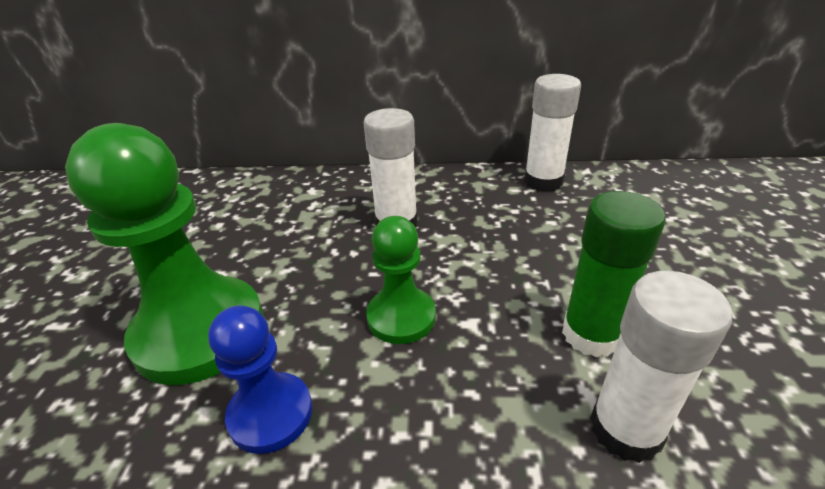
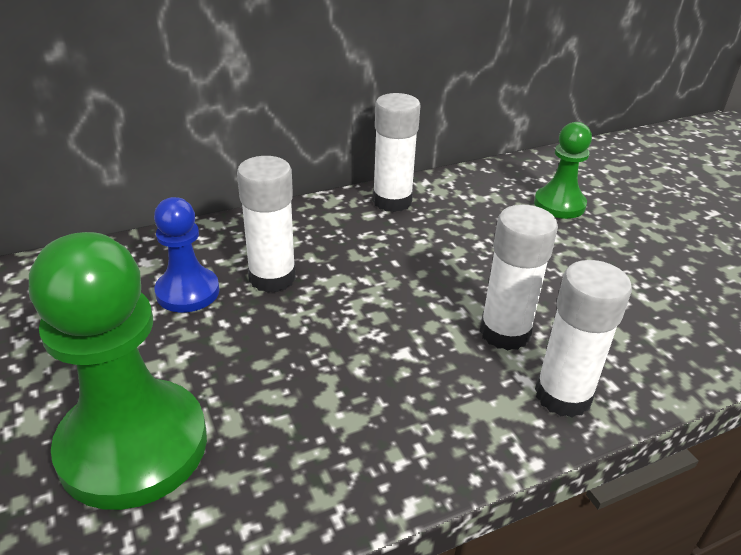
camera: 30 degrees left, 0 degrees up
blue pawn [208,305,313,454] -> blue pawn moved to [154,197,220,313]
green pawn [366,216,436,344] -> green pawn moved to [534,122,592,219]
green glue stick [562,191,666,358] -> white glue stick [480,204,558,350]

